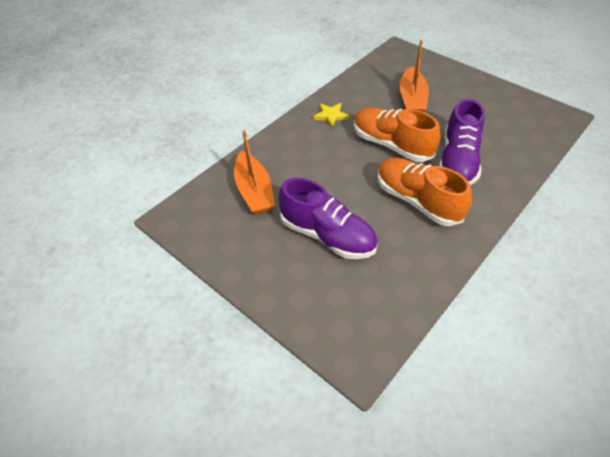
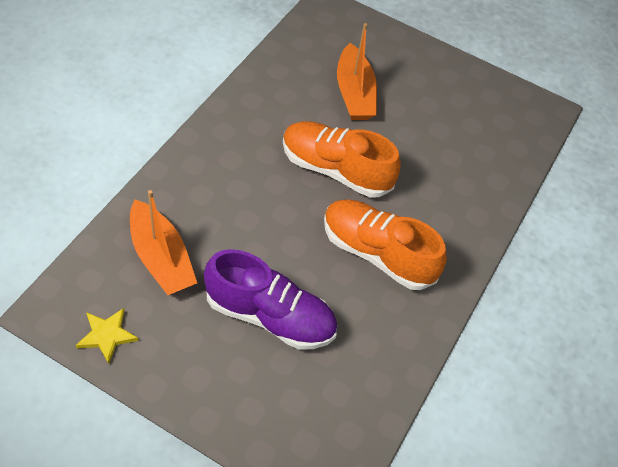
camera: 20 degrees left, 5 degrees up
yellow star [313,103,349,128] -> yellow star moved to [75,308,139,364]
purple shoe [439,99,485,185] -> none

